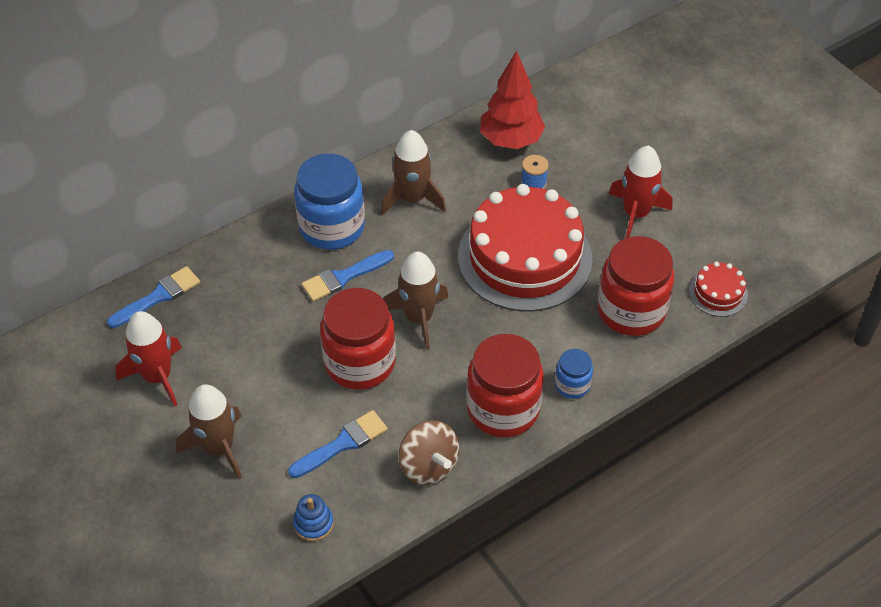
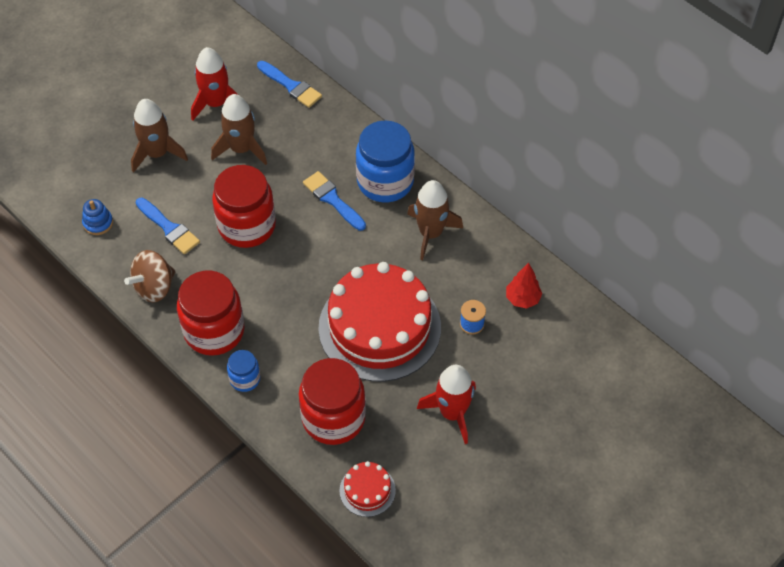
camera: 80 degrees right, 5 degrees up
brown rocket [383,252,449,350] -> brown rocket moved to [211,94,267,165]
red tree [480,51,545,149] -> red tree [506,263,542,309], size x0.58

